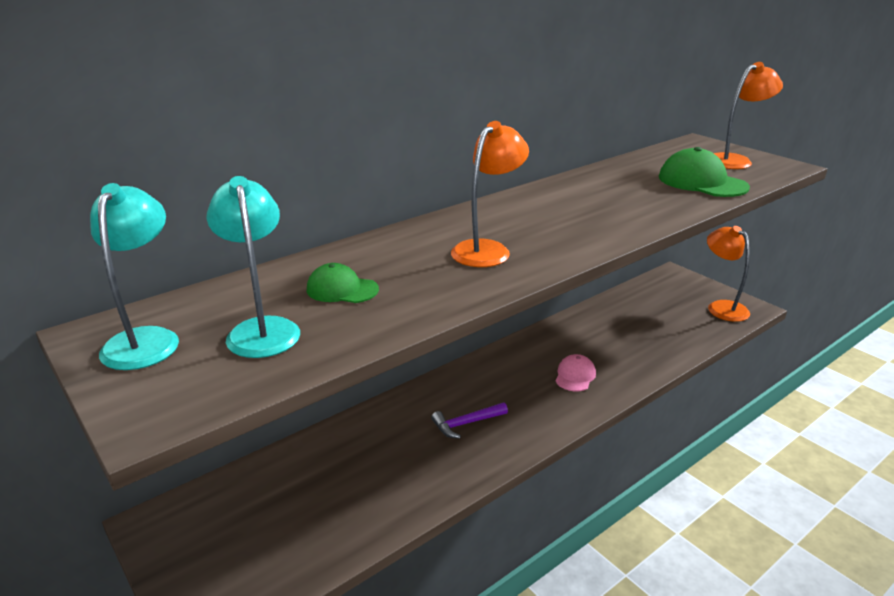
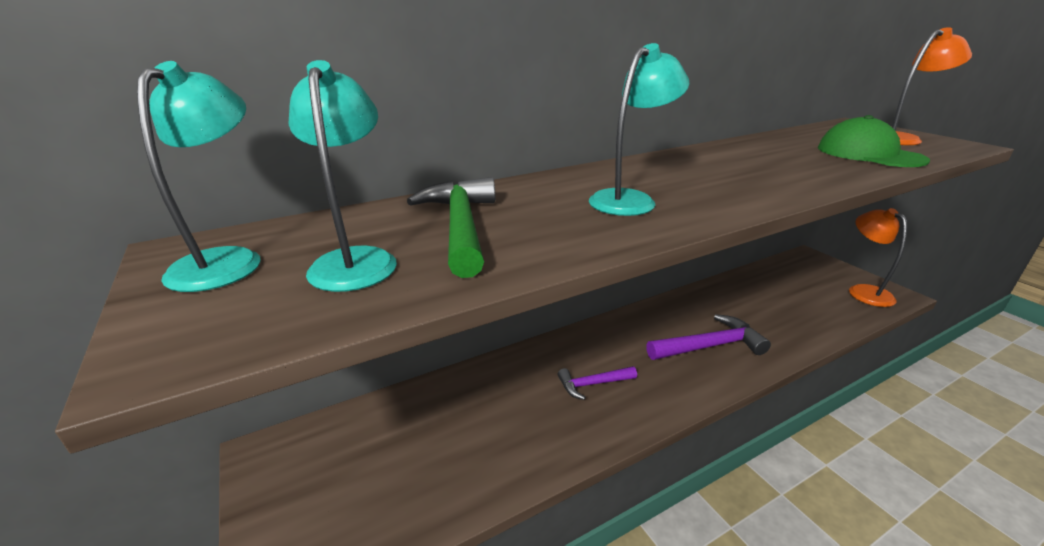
camera: 10 degrees right, 0 degrees up
green cap [307,263,379,303] -> green hammer [407,177,495,278]
orange lamp [451,121,529,267] -> turquoise lamp [589,43,689,216]
pink cap [555,354,596,391] -> purple hammer [646,314,771,360]

